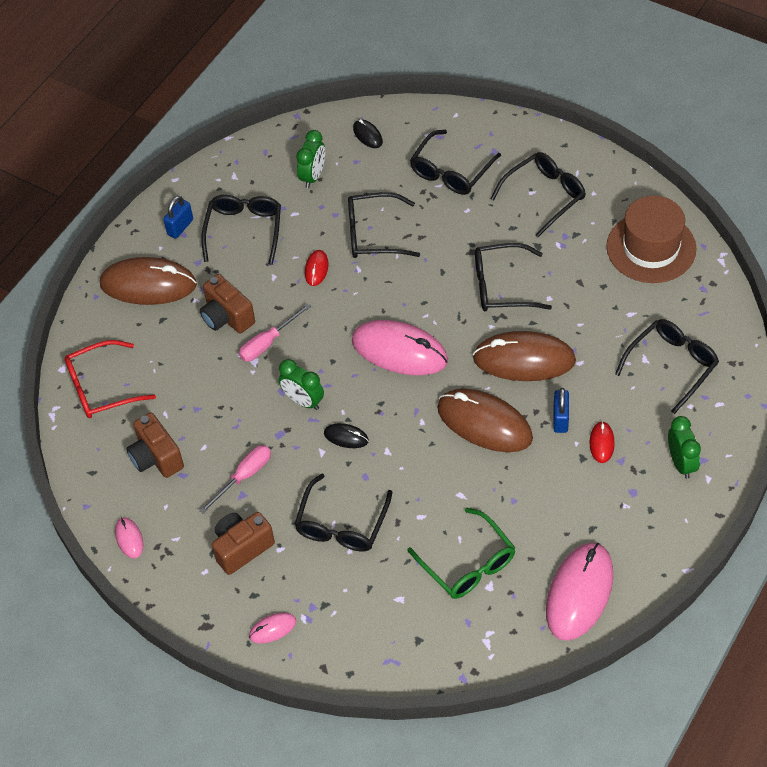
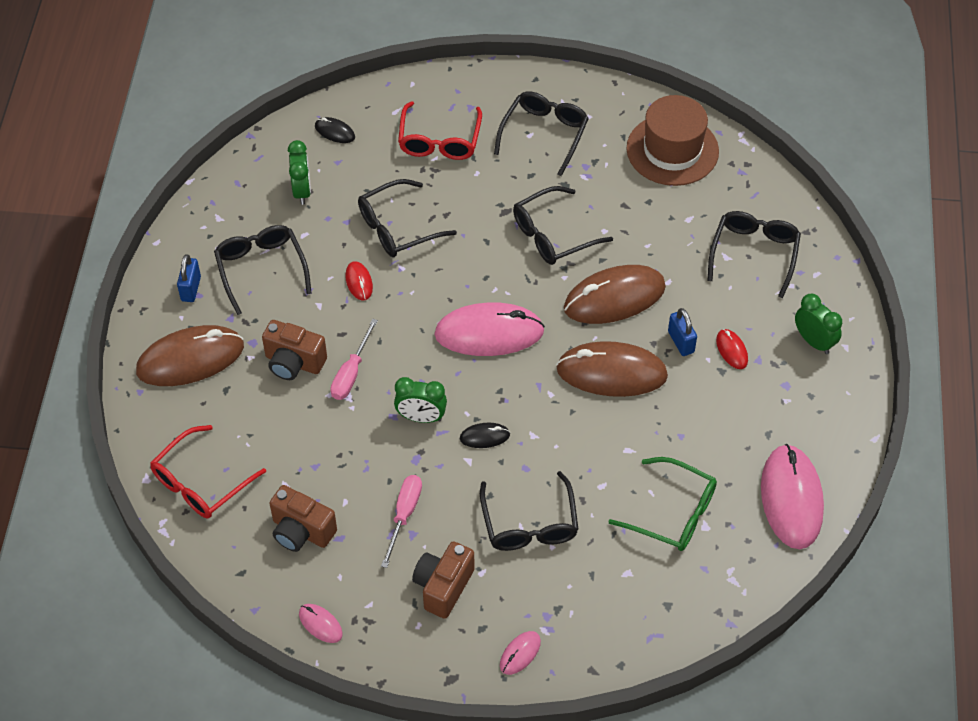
camera: 30 degrees left, 0 degrees up
black glasses [410,130,501,195] -> red glasses [398,101,482,160]

